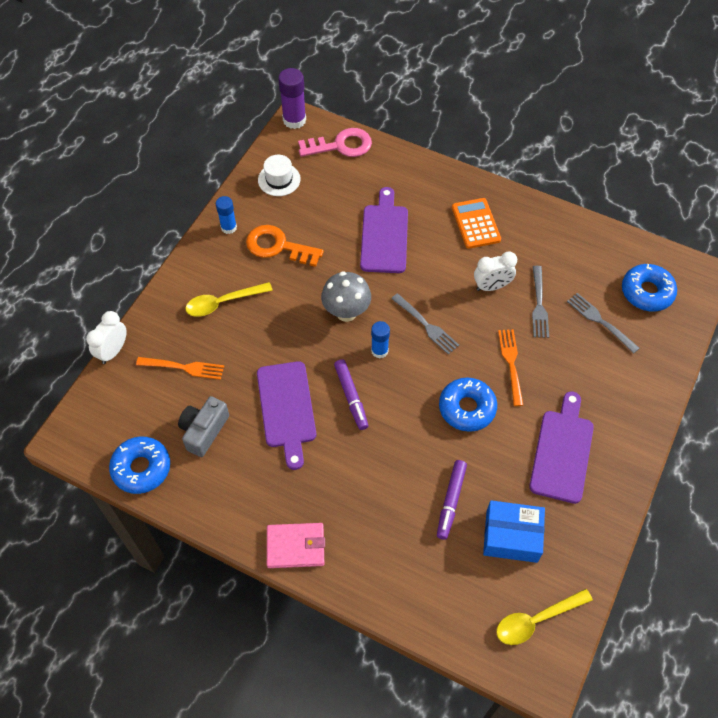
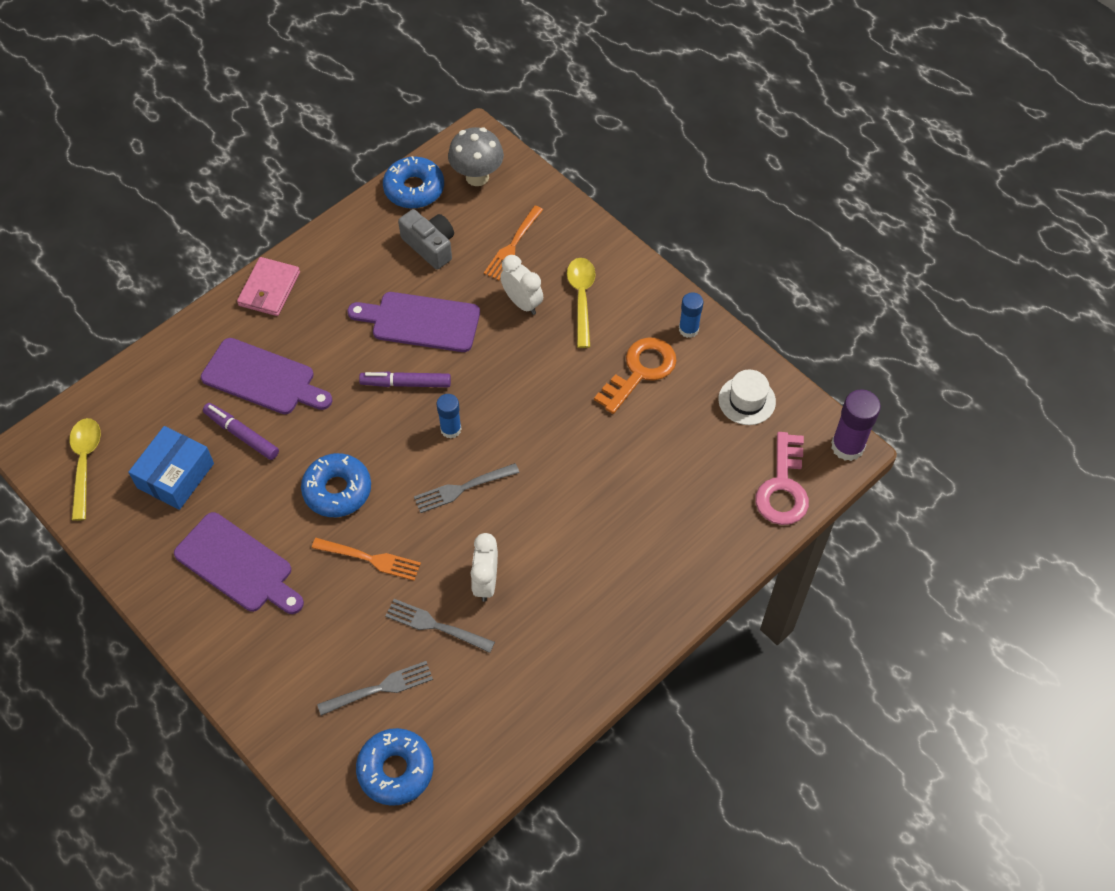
camera: 110 degrees right, 0 degrees up
white clock [86,311,127,364] -> white clock moved to [500,255,543,315]
grey mushroom [321,271,371,322] -> grey mushroom moved to [448,127,504,186]
purple cutting board [360,187,408,273] -> purple cutting board moved to [201,338,332,414]
orange calculator [452,198,501,249] -> none

